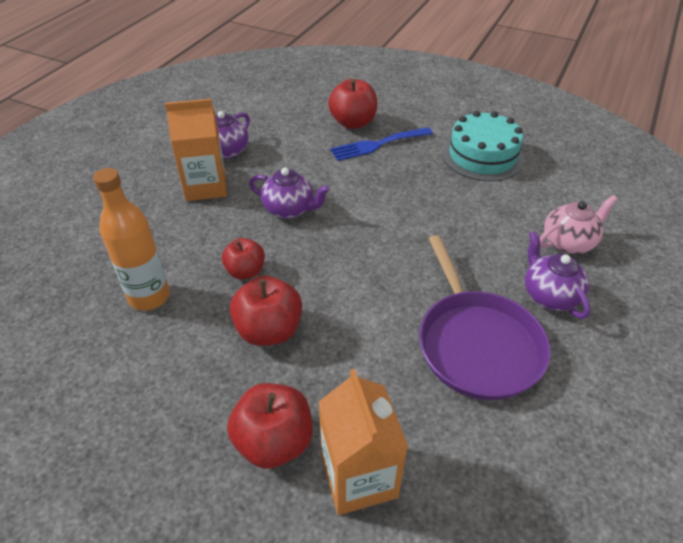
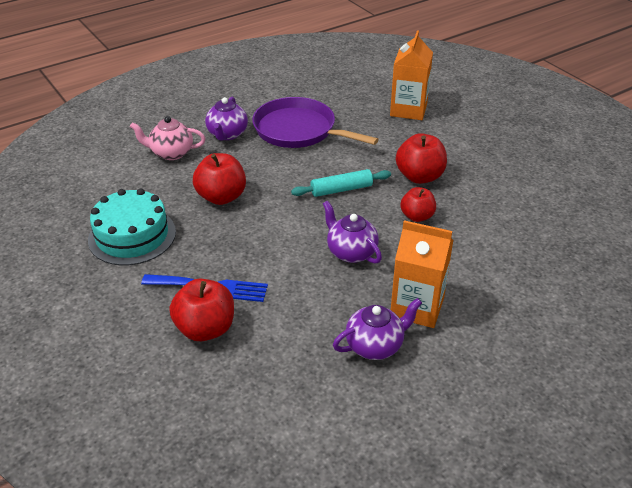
camera: 150 degrees left, 5 degrees down
orange bottle [93,168,170,311] -> none
red apple [227,383,313,469] -> red apple moved to [193,153,246,205]
purple pan [419,235,551,400] -> purple pan turned 75 degrees counterclockwise [252,97,378,148]
none -> turquoise rolling pin [291,169,391,197]

